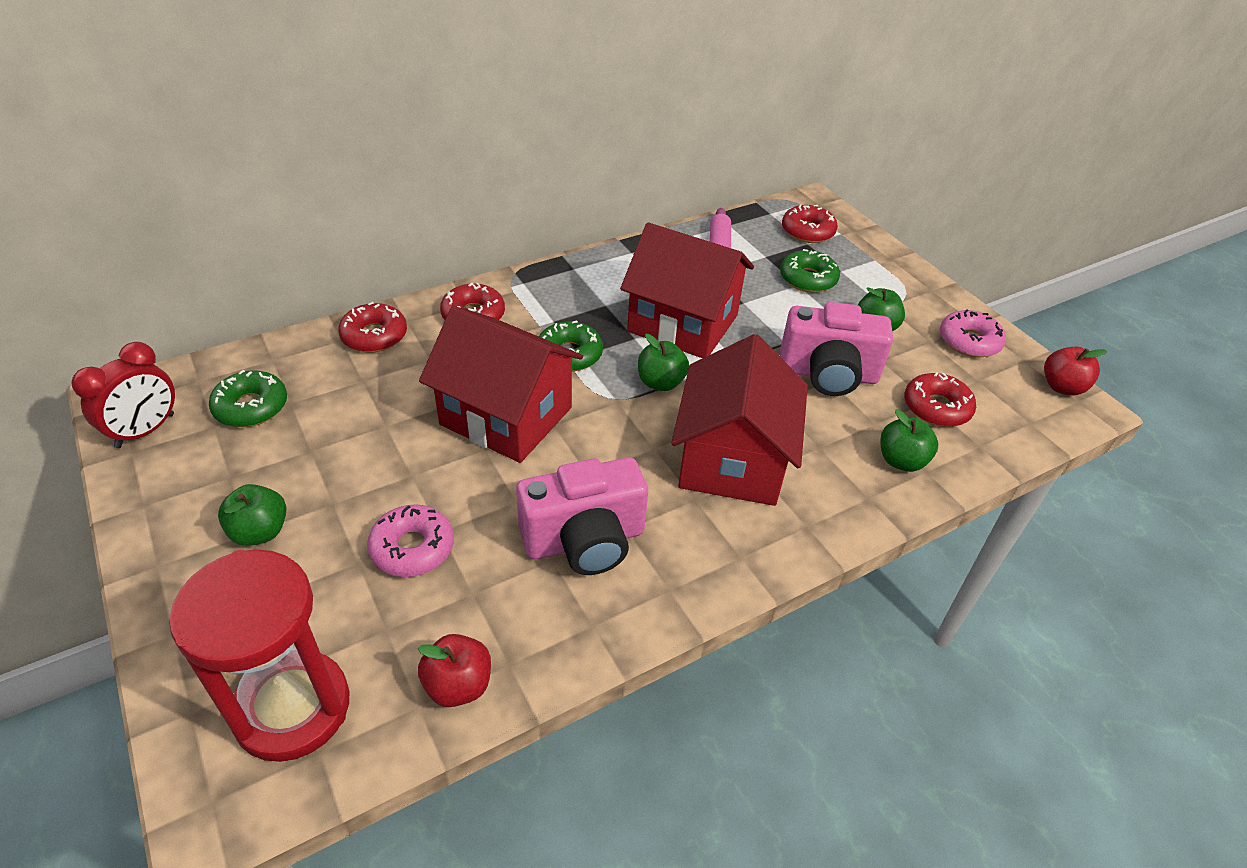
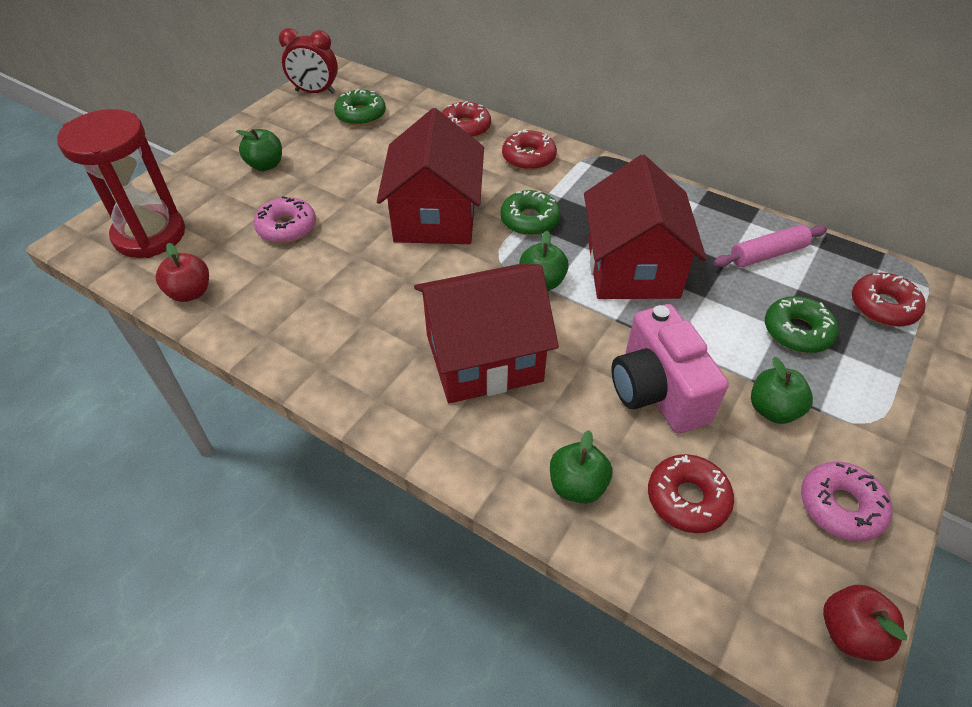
camera: 65 degrees right, 5 degrees up
pink camera [516,457,648,575] -> none

